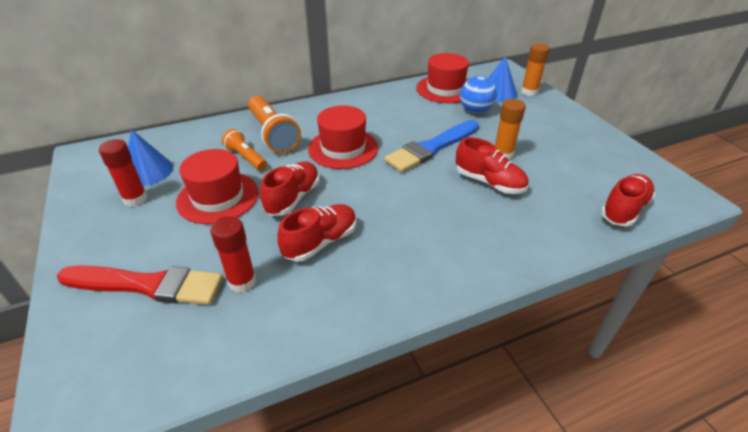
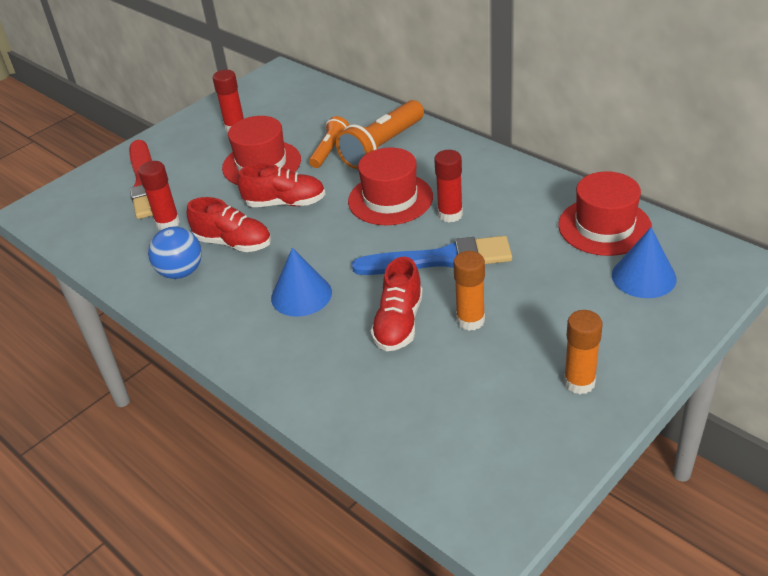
camera: 70 degrees right, 0 degrees up
blue cone [128,129,173,186] -> blue cone moved to [271,248,332,317]
blue brush [384,120,479,172] -> blue brush turned 150 degrees clockwise [352,236,512,275]
blue ball [460,76,497,113] -> blue ball moved to [148,227,202,279]
orange glue stick [521,43,550,96] -> orange glue stick moved to [564,310,603,394]
red shoe [601,174,655,227] -> none
none -> red glue stick [434,150,463,222]

